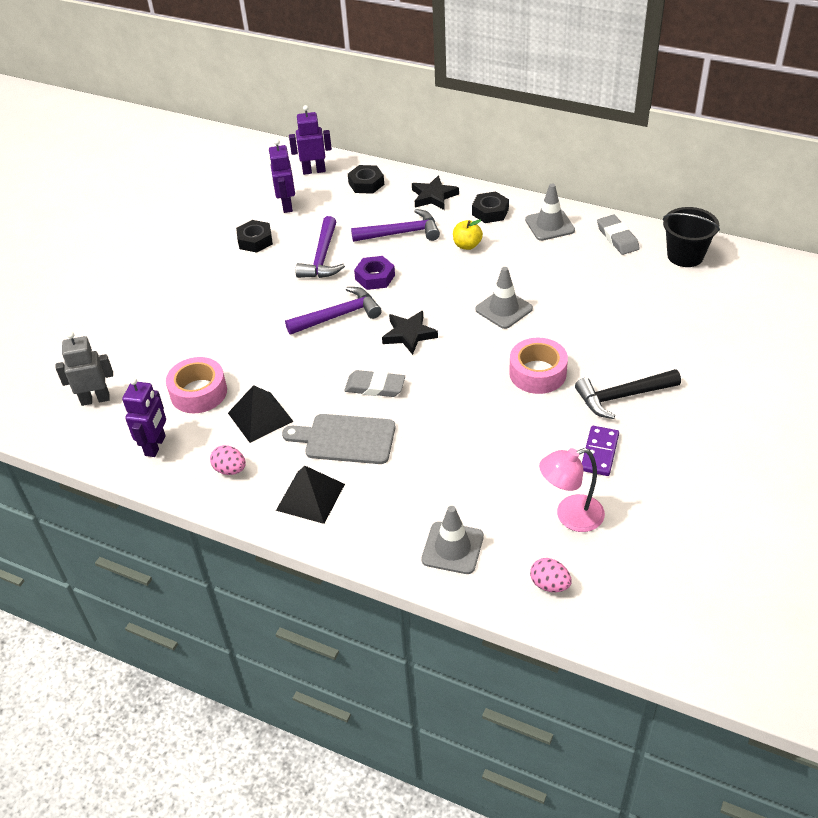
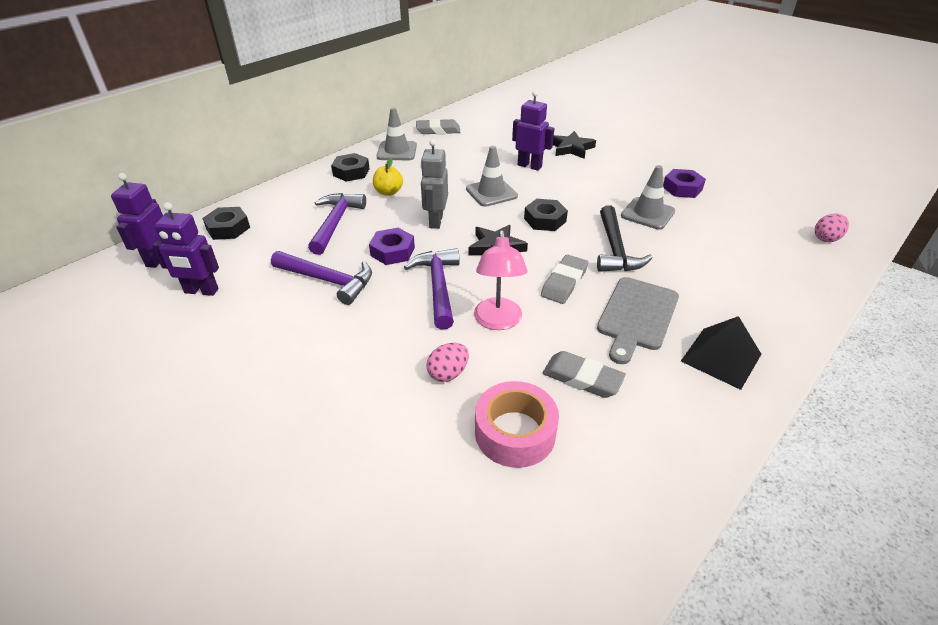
camera: 75 degrees left, 5 degrees down
grey robot [56,332,113,406] -> grey robot moved to [420,139,448,229]
purple robot [122,378,166,457] -> purple robot moved to [512,90,554,171]
pink egg [210,445,246,475] -> pink egg moved to [426,343,469,382]
black pyramid [228,385,294,443] -> grey eraser [543,351,626,398]
black nut [236,220,273,253] -> black nut moved to [524,199,568,231]
black star [412,175,459,210] -> black star moved to [553,131,596,159]
grey traffic cone [421,506,484,574] -> grey traffic cone moved to [621,165,675,229]
pink tape [509,338,568,394] -> none
pink lamp [539,448,605,532] -> pink lamp moved to [474,230,527,330]
black hammer [575,369,681,419] -> black hammer moved to [597,205,653,272]
purple domino [582,426,619,476] -> purple nut [663,169,706,198]
black bucket [663,207,720,267] -> none

